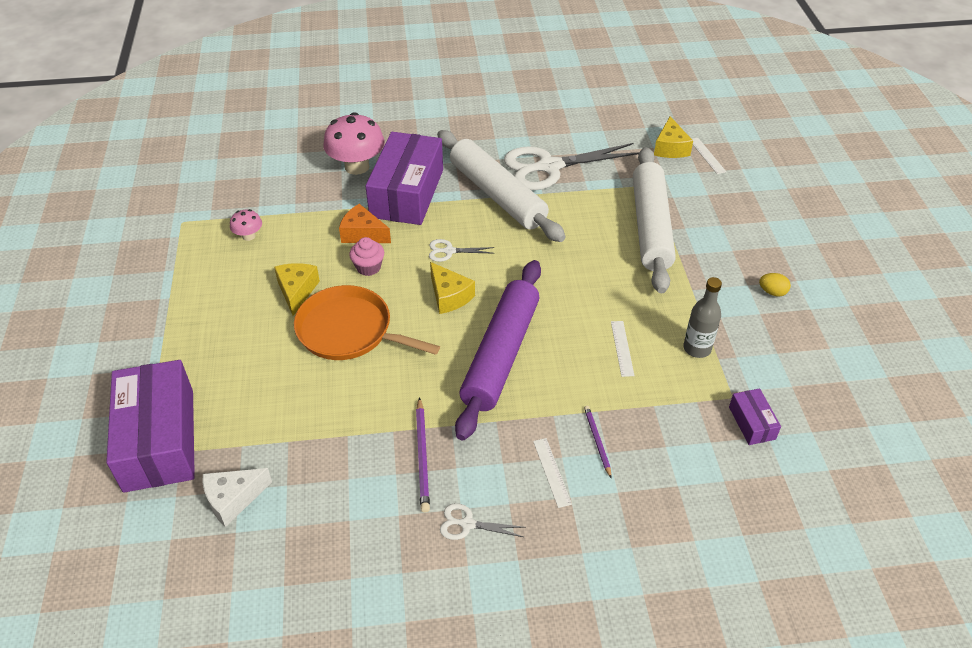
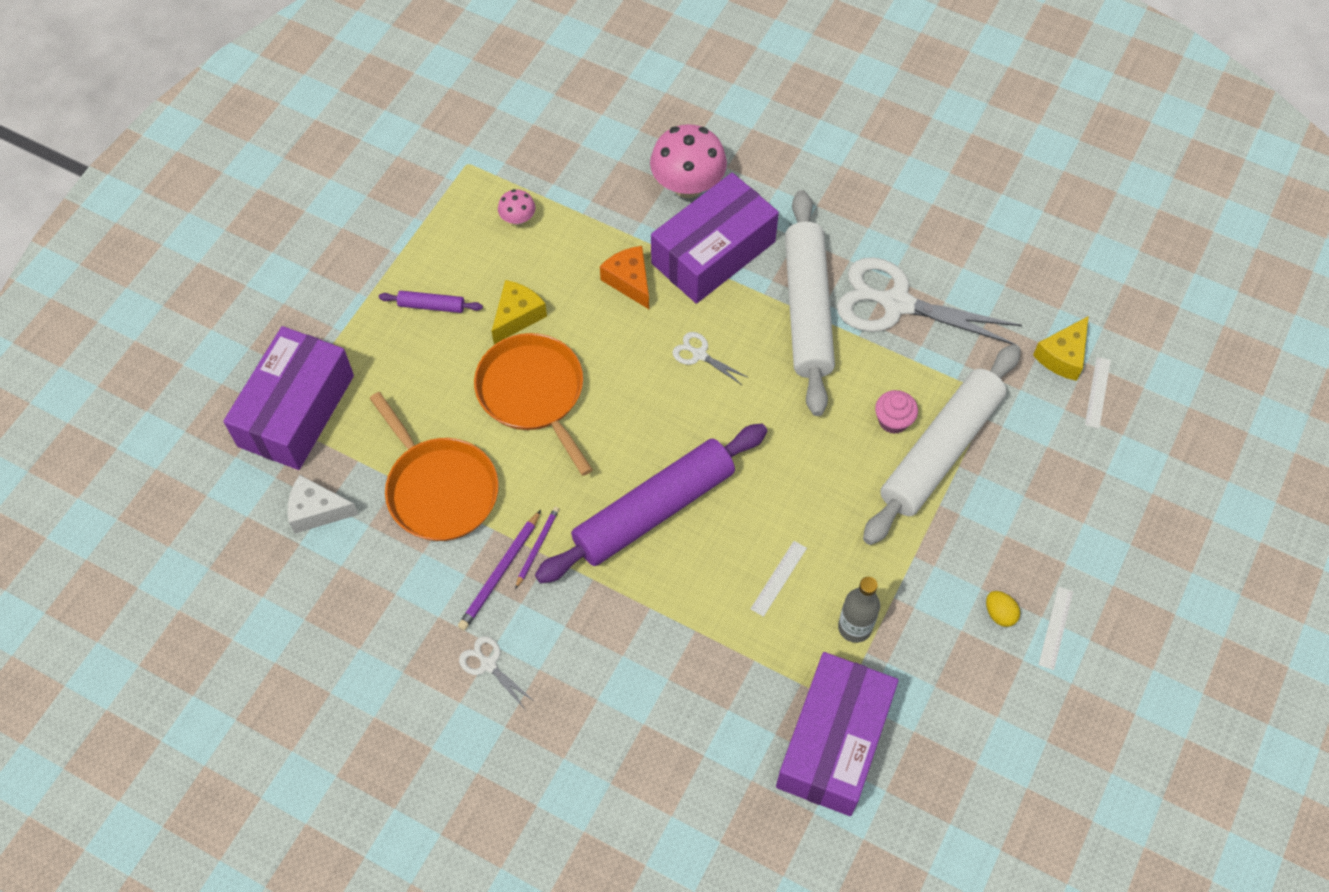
camera: 35 degrees right, 15 degrees up
pink cupcake [349,237,384,276] -> pink cupcake moved to [875,390,918,434]
yellow cheese [430,262,475,314] -> none
white ruler [533,438,572,508] -> white ruler moved to [1039,587,1073,670]
purple pencil [584,406,612,478] -> purple pencil moved to [515,507,559,589]
purple box [729,388,781,445] -> purple box [776,652,899,816], size x2.28
none -> orange pan [369,392,499,541]
none -> purple rolling pin [379,291,483,313]

